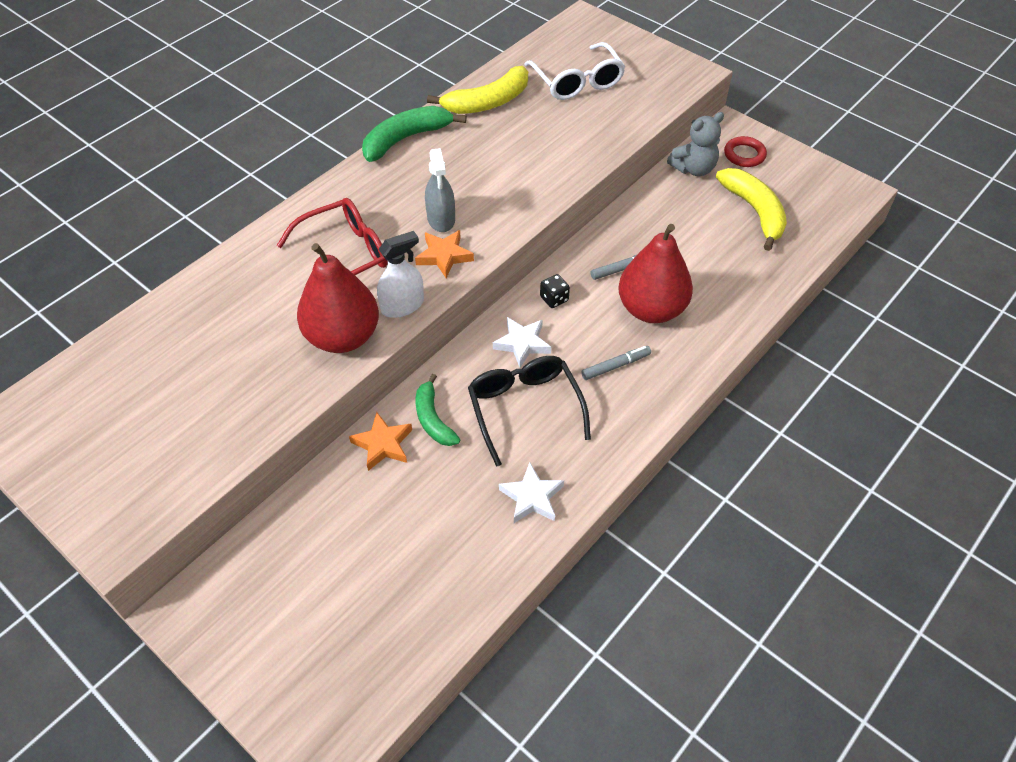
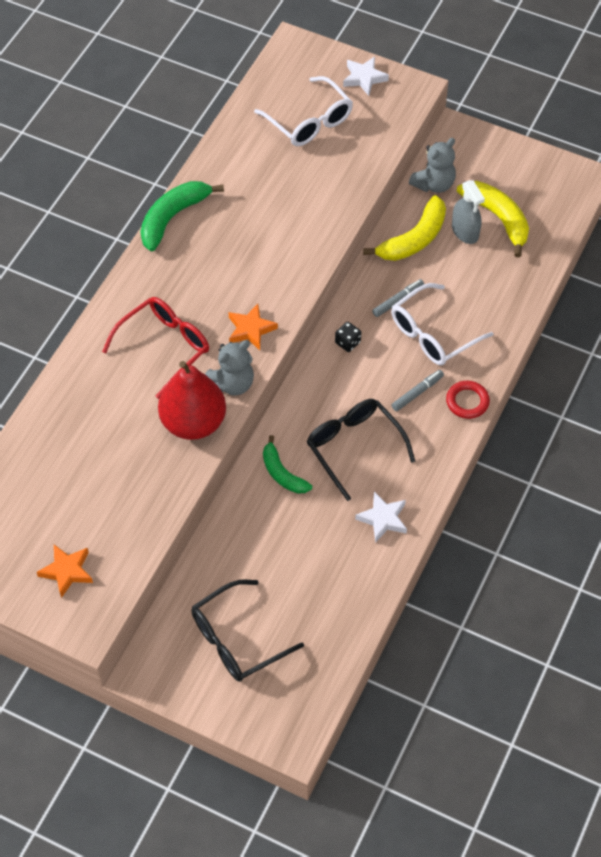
camera: 15 degrees left, 5 degrees up
orange star [349,412,412,471] -> orange star moved to [37,545,93,598]
white spray bottle [377,231,424,318] -> grey teddy bear [205,340,254,395]
grey spray bottle [425,148,455,232] -> grey spray bottle moved to [452,180,485,244]
yellow banana [427,66,528,114] -> yellow banana moved to [363,195,446,261]
white star [493,317,551,368] -> white star moved to [343,57,389,96]
red pear [618,224,693,323] -> white glasses [391,283,494,365]
red ring [724,136,767,167] -> red ring moved to [446,381,490,419]
none -> black glasses [191,579,304,682]

